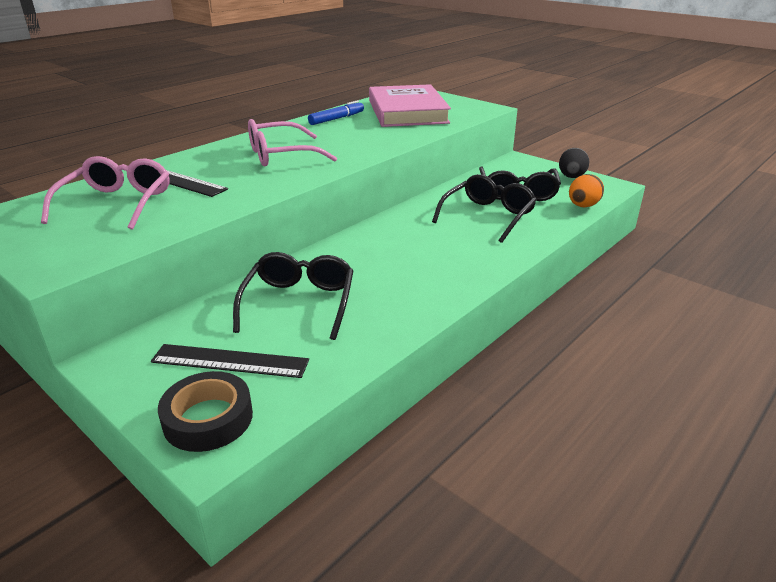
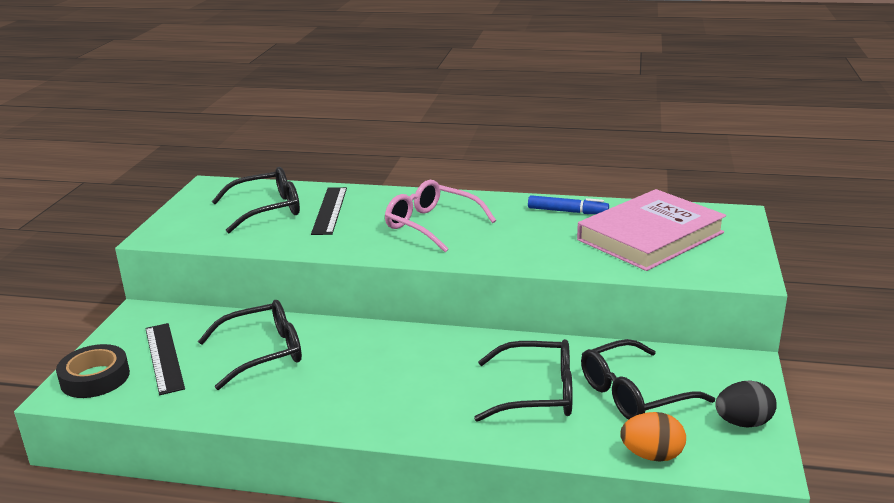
camera: 60 degrees right, 5 degrees down
pink glasses [41,156,169,230] -> black glasses [212,167,300,233]

